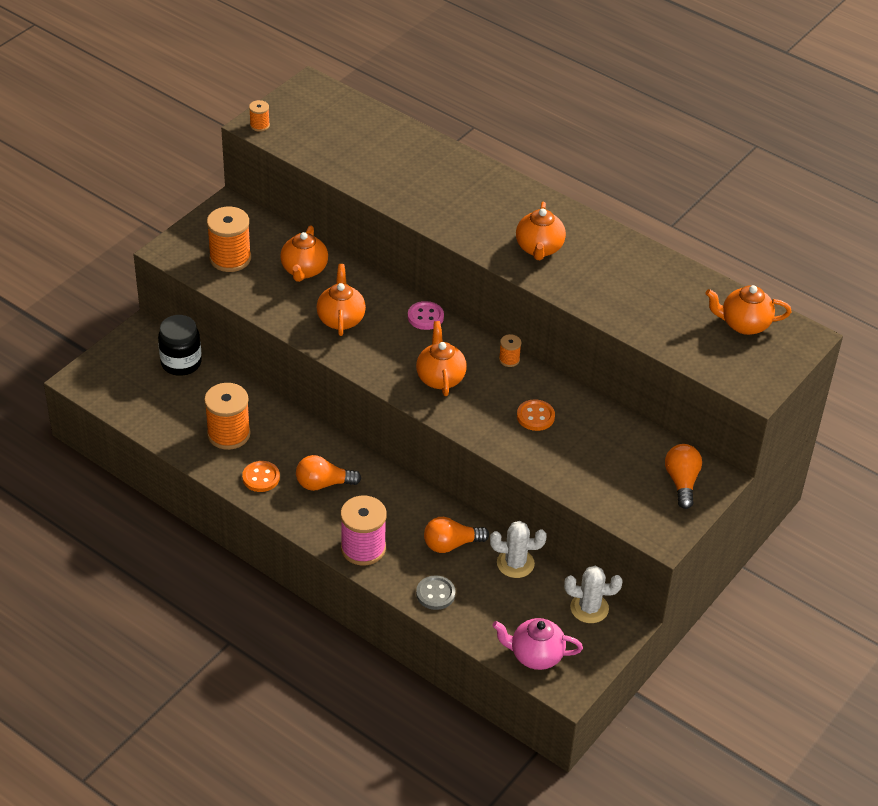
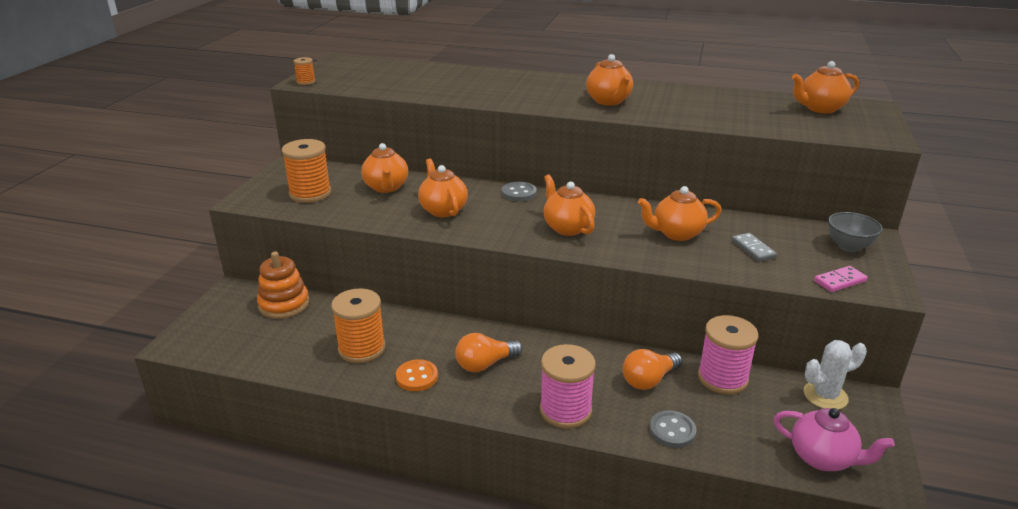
camera: 20 degrees left, 15 degrees down
black jar [158,315,202,376] -> orange stacking toy [257,251,309,319]
pink button [408,301,444,330] -> grey button [502,182,537,202]
white cactus [490,521,547,578] -> pink spool [698,315,759,394]
pink teapot [492,618,583,670] -> pink teapot turned 135 degrees counterclockwise [773,408,895,471]
orange spool [499,334,521,367] -> none
orange button [517,399,555,431] -> orange teapot [638,186,722,241]
orange light bulb [665,444,702,509] -> grey bowl [828,212,883,252]
none -> grey domino [731,233,777,262]
none -> pink domino [814,266,868,292]

